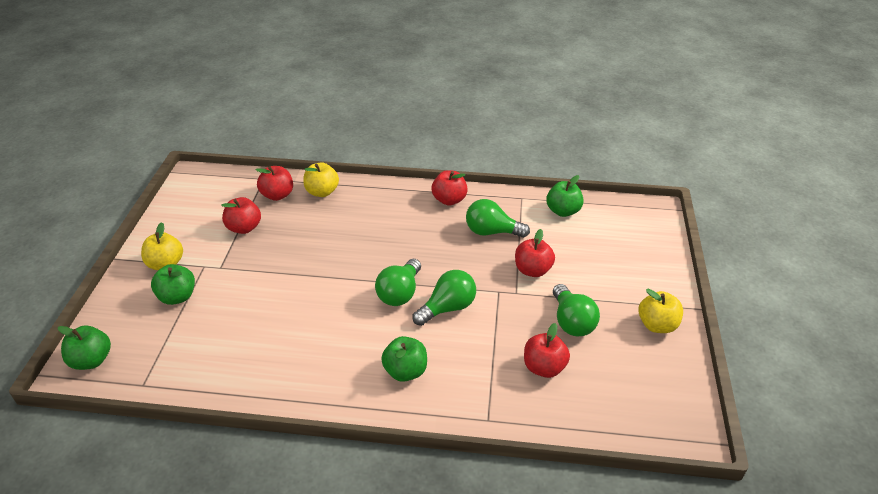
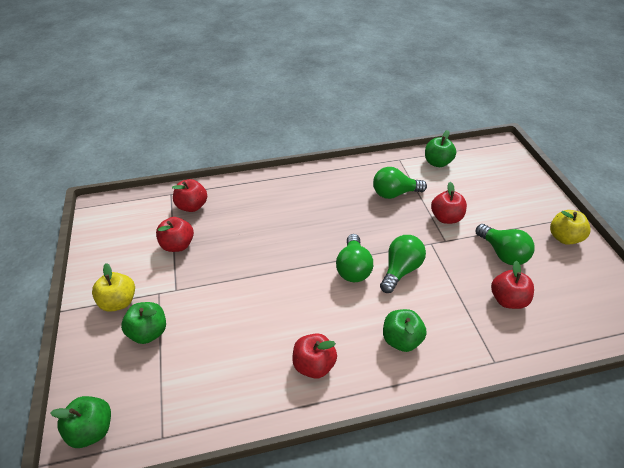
camera: 20 degrees left, 5 degrees up
yellow apple [303,162,339,197] -> none
red apple [432,170,468,205] -> red apple moved to [292,333,337,379]

